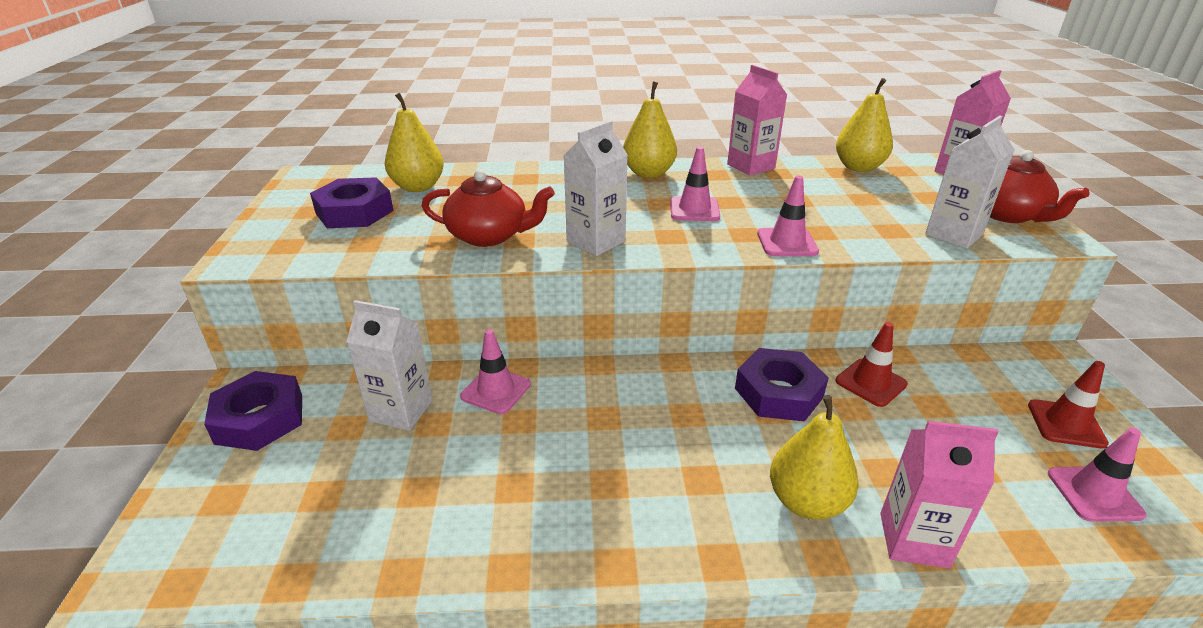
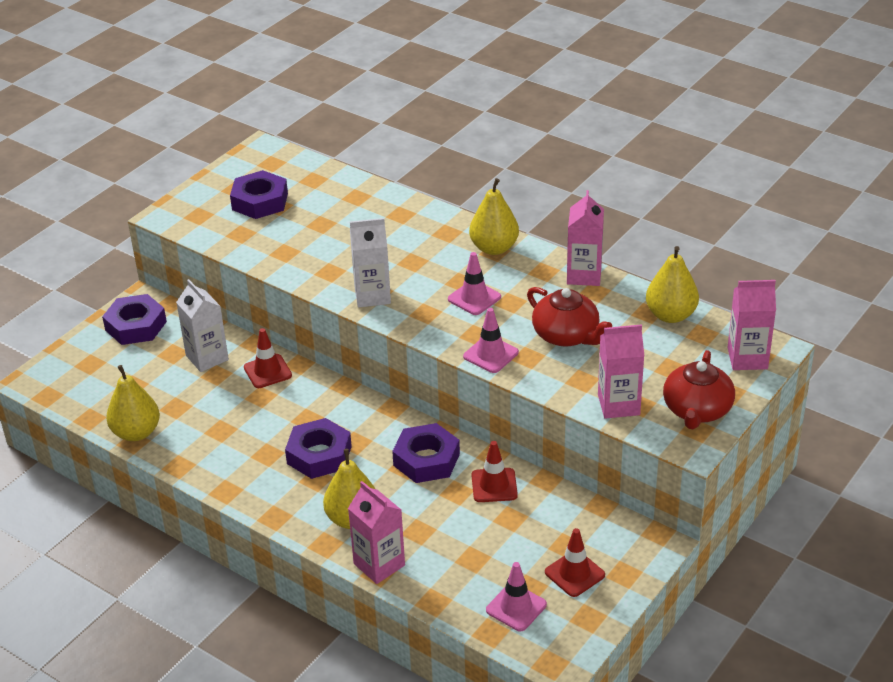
camera: 40 degrees right, 5 degrees up
yellow pear [385,93,444,192] -> yellow pear moved to [106,365,160,441]
red teapot [422,169,555,247] -> red teapot moved to [527,287,612,346]
pink traffic cone [460,329,531,414] -> red traffic cone [244,328,292,388]
white carton [925,116,1015,249] -> pink carton [598,324,644,419]
none -> purple nut [285,418,352,479]

